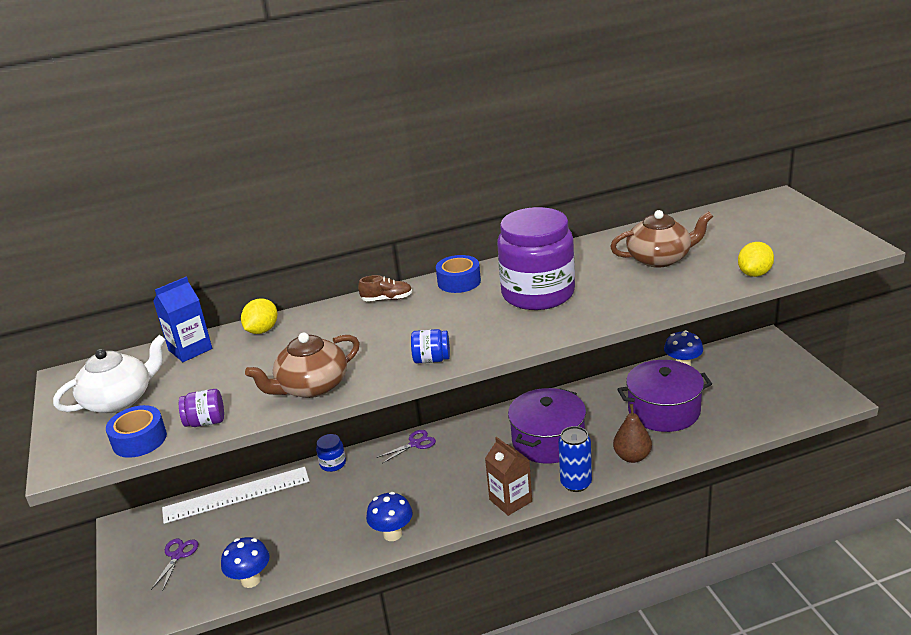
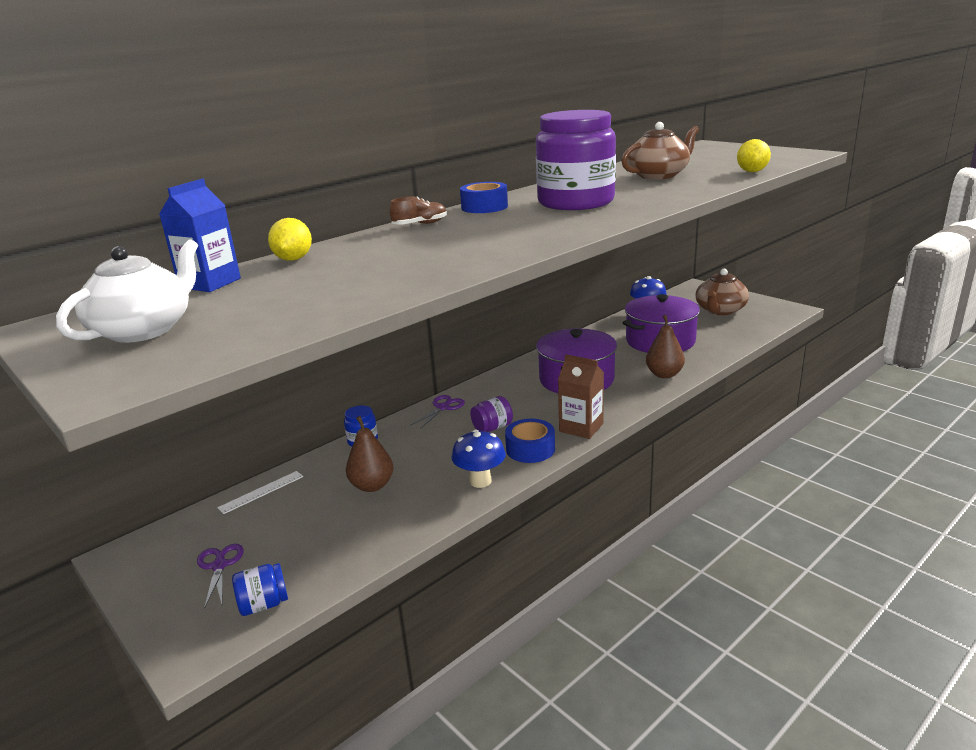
camera: 25 degrees left, 5 degrees down
blue tape [106,405,167,458] -> blue tape moved to [505,419,555,463]
white ruler [162,467,309,524] -> white ruler [217,471,303,514], size x0.48
purple jar [179,389,224,427] -> purple jar moved to [470,396,513,432]
blue mushroom [221,537,270,588] -> none
brown teapot [245,332,360,398] -> brown teapot moved to [695,268,749,315]
blue jar [411,329,450,364] -> blue jar moved to [232,563,288,616]
blue can [558,426,592,492] -> none
none -> brown pear [346,416,394,492]

